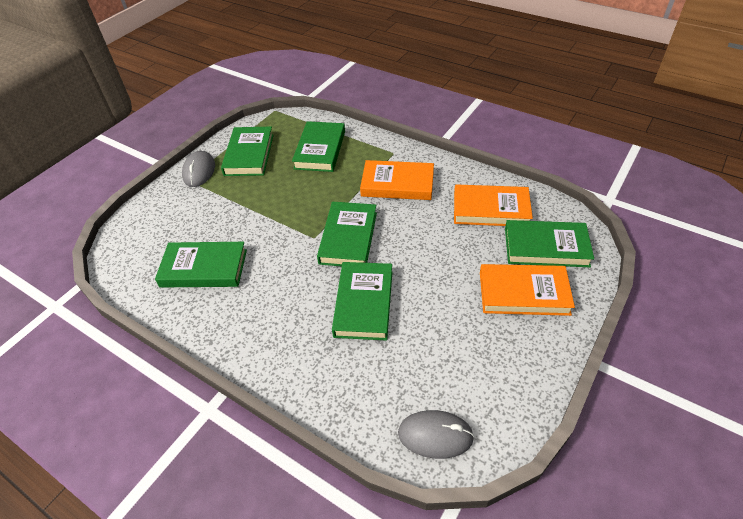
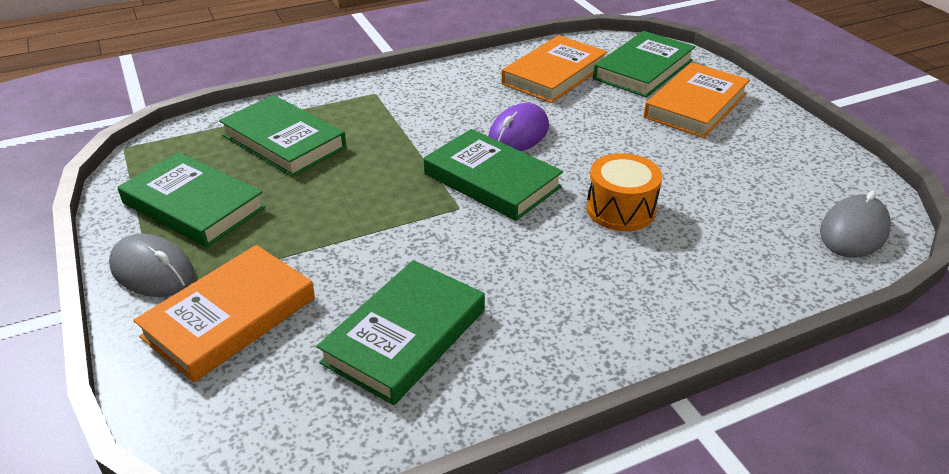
camera: 60 degrees left, 10 degrees down
green book [332,262,392,341] -> orange drum [586,153,662,231]
orange book [360,160,434,200] -> orange book moved to [133,245,315,382]
none -> purple mouse [488,103,549,151]

